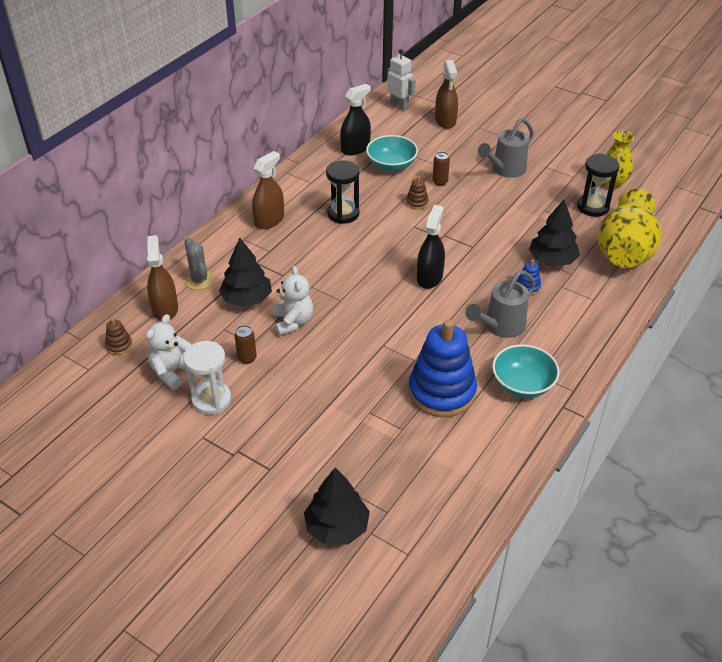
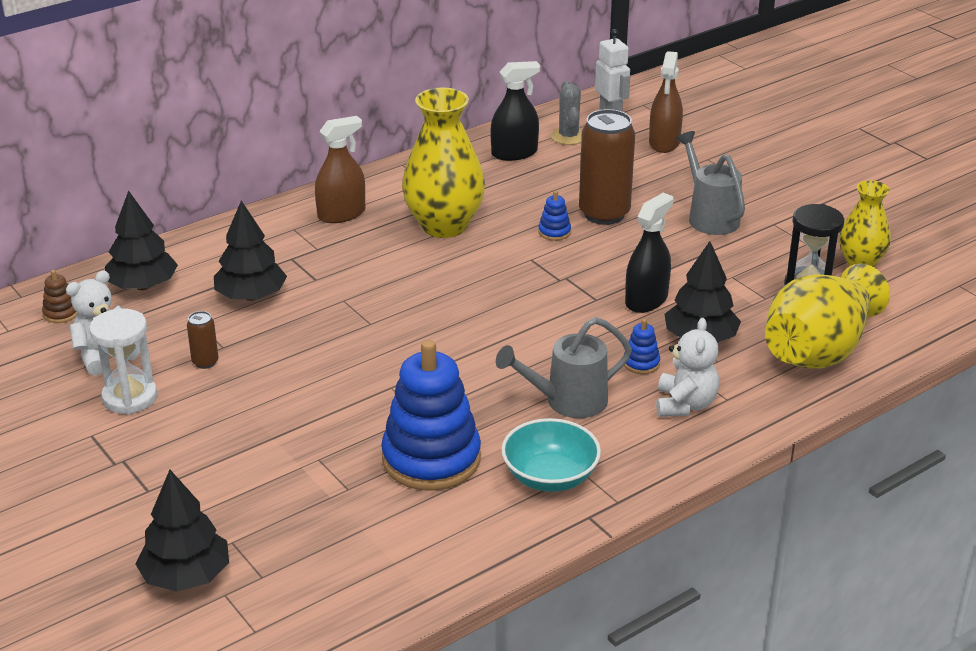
camera: 20 degrees right, 10 degrees down
brown spray bottle [147,235,178,321] -> black tree [105,190,178,290]
grey cactus [184,238,214,290] -> grey cactus moved to [551,81,582,145]
white teddy bear [273,266,313,336] -> white teddy bear moved to [656,318,719,417]
black hourglass [326,160,360,224] -> yellow vase [402,88,485,238]
turquoise bowl [366,135,418,171] -> none
brown stacking toy [406,176,428,210] -> blue stacking toy [538,191,571,241]
black spray bottle [417,205,445,289] -> black spray bottle moved to [625,193,673,313]
brown can [432,152,450,186] -> brown can [579,109,635,225], size x2.22
grey watering can [478,118,534,178] -> grey watering can turned 90 degrees clockwise [676,131,745,235]

